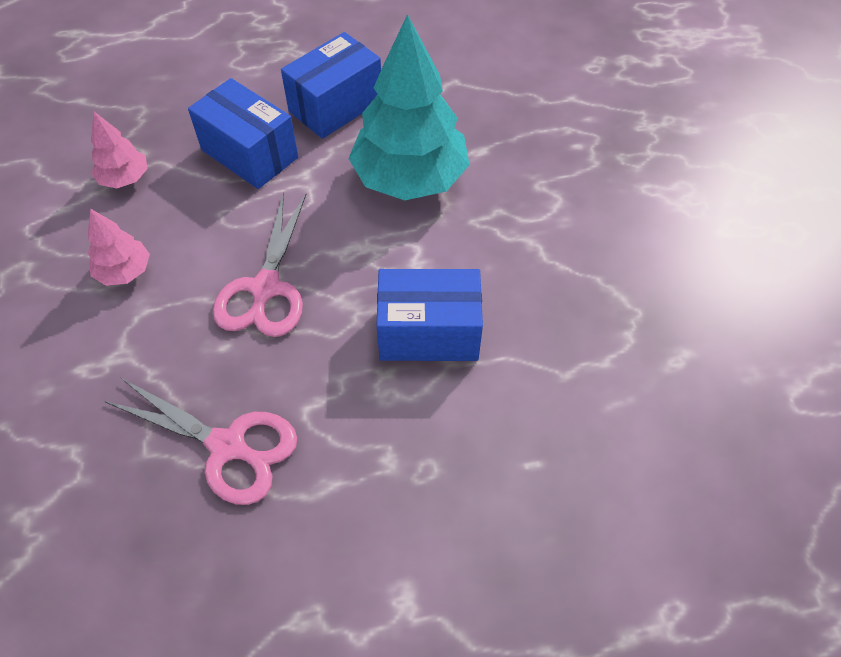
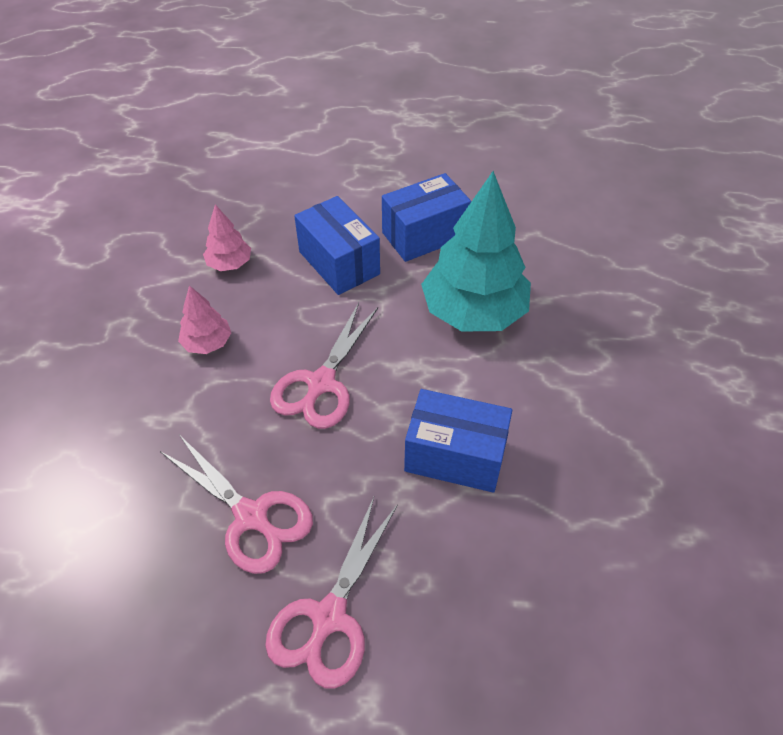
camera: 15 degrees right, 5 degrees down
none -> pink scissors [265,497,398,689]

